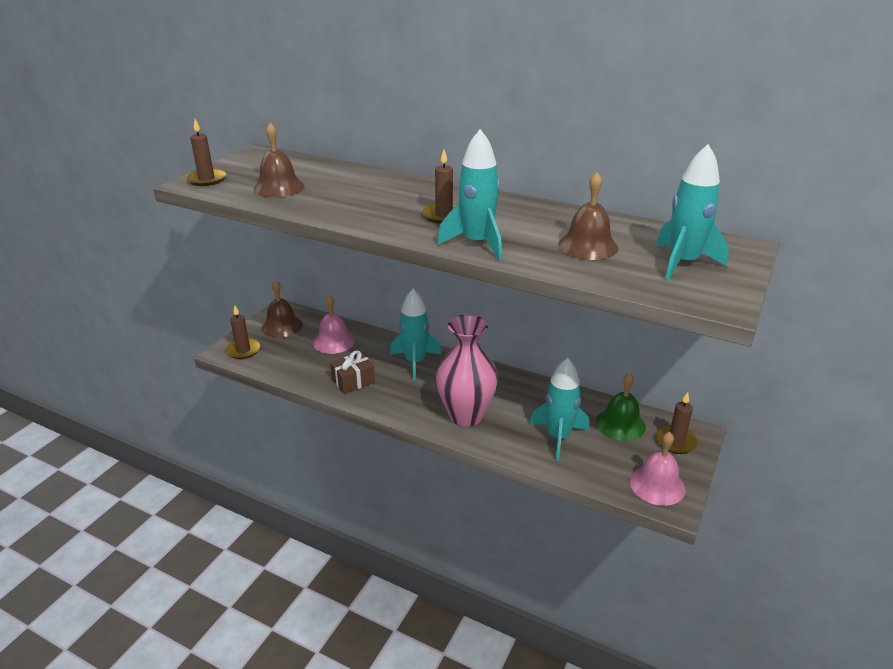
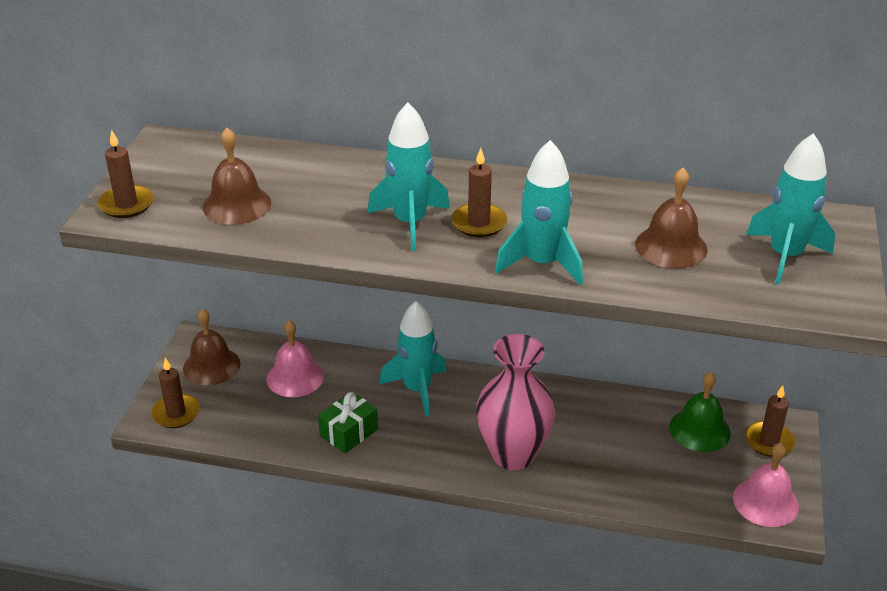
camera: 15 degrees left, 5 degrees up
brown gift [330,350,375,394] -> green gift [318,392,378,453]
turquoise rocket [530,358,589,461] -> turquoise rocket moved to [368,103,450,251]

